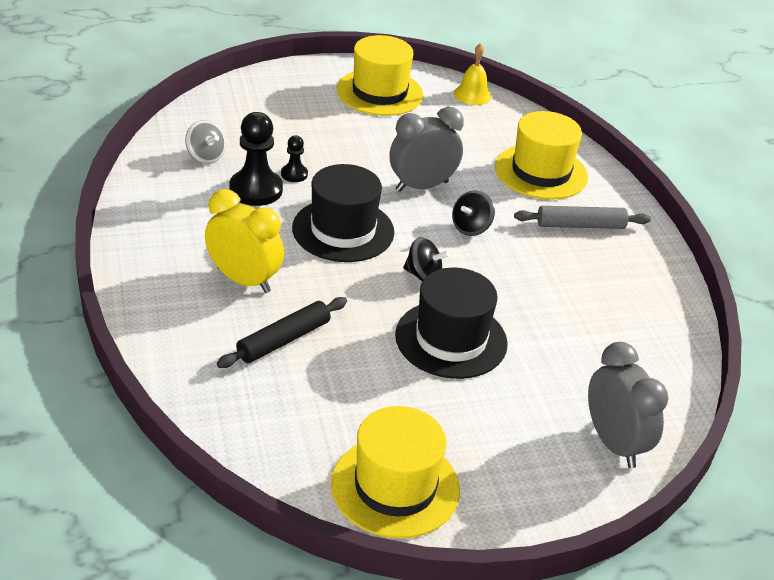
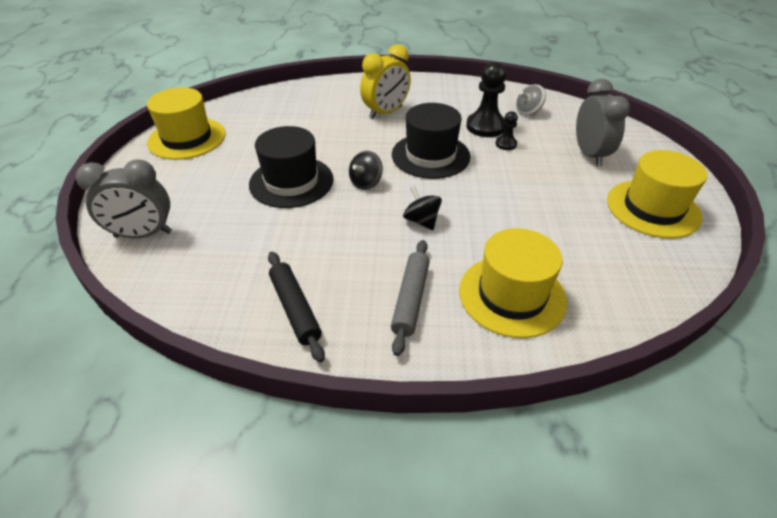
camera: 110 degrees right, 5 degrees up
black rolling pin [217,297,347,368] -> black rolling pin moved to [268,252,325,362]
grey clock [390,107,464,192] -> grey clock moved to [576,79,630,166]
yellow bell [454,43,492,105] -> none

